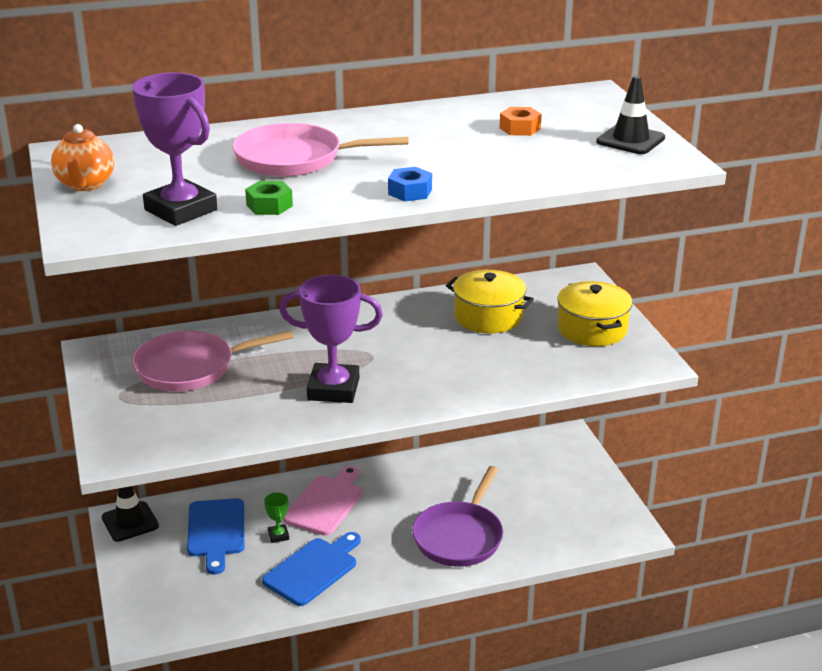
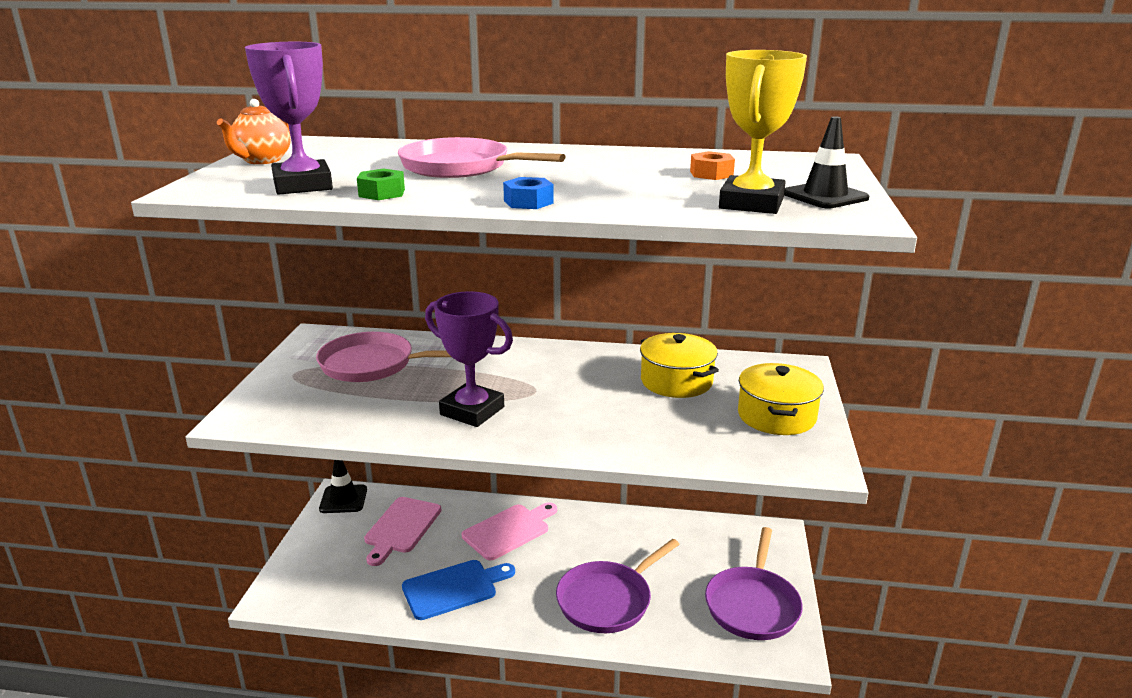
camera: 25 degrees right, 5 degrees down
blue cutting board [187,498,245,575] -> pink cutting board [364,497,442,566]
green trophy [264,492,289,543] -> none
none -> purple pan [705,527,803,640]
none -> yellow trophy [719,50,807,214]

